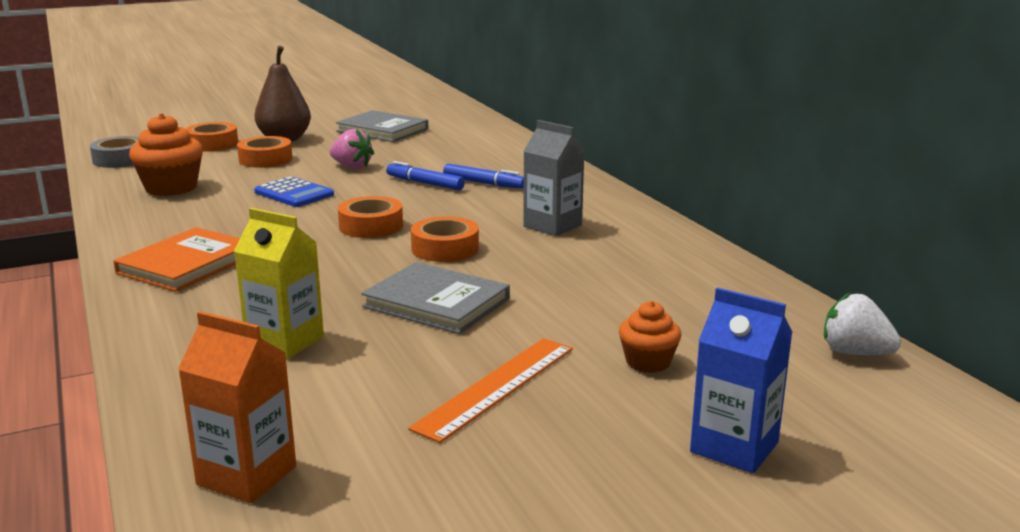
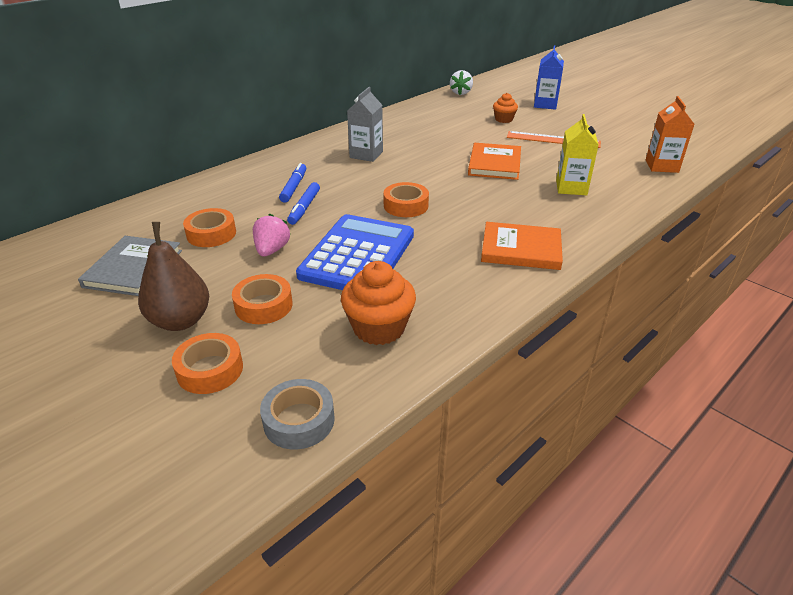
camera: 110 degrees left, 15 degrees up
blue calculator [254,176,334,207] -> blue calculator [296,214,414,290], size x1.92
grey book [361,262,510,334] -> orange book [468,143,521,180]
orange tape [411,217,479,262] -> orange tape moved to [183,208,236,247]

